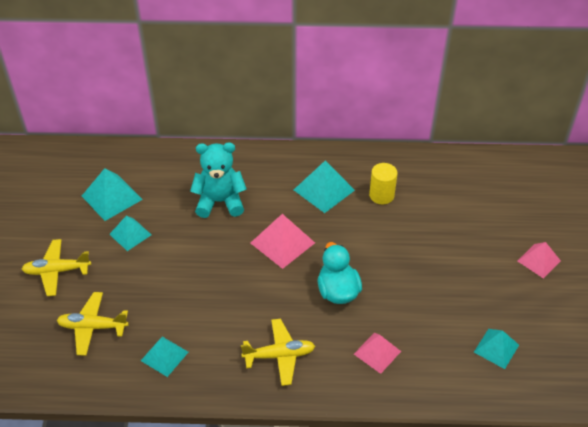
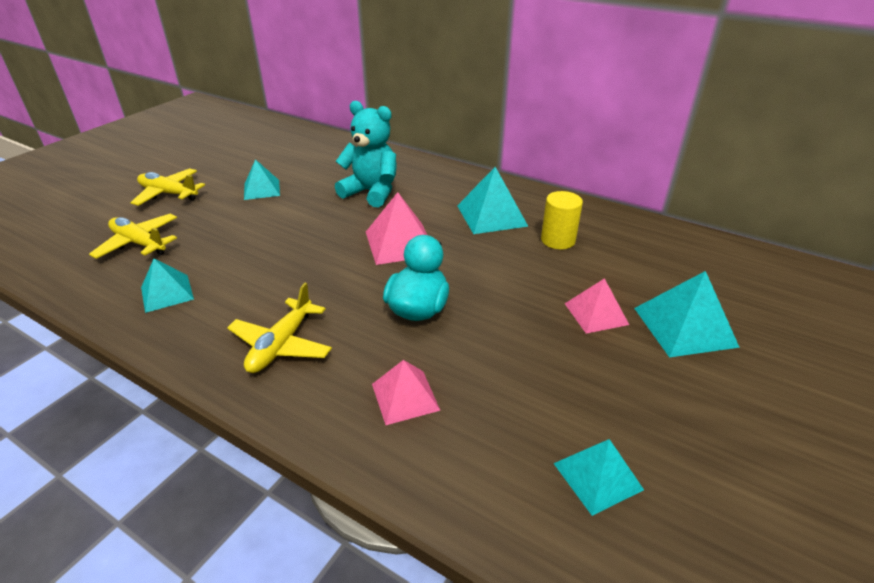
camera: 30 degrees right, 10 degrees down
turquoise pyramid [82,168,143,221] -> turquoise pyramid moved to [634,271,740,357]
yellow plane [241,319,315,386] -> yellow plane turned 90 degrees clockwise [227,283,332,373]
pink pyramid [518,242,561,279] -> pink pyramid moved to [565,278,629,334]

